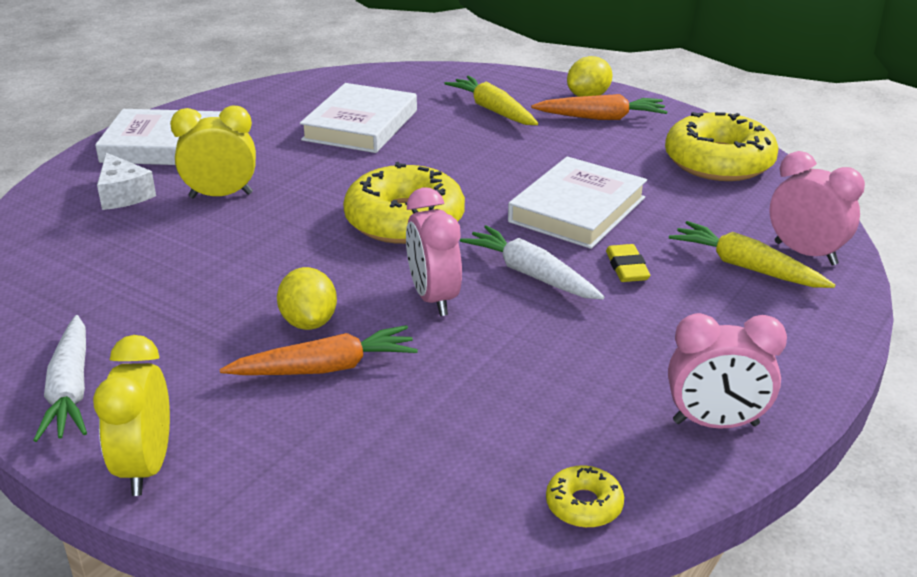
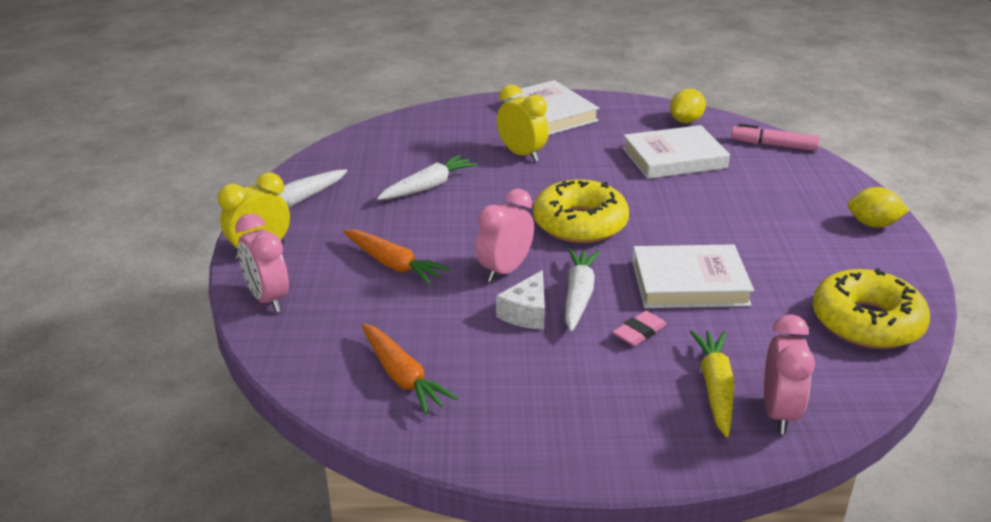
camera: 55 degrees right, 0 degrees up
white cheese [97,153,156,210] -> white cheese moved to [496,270,545,329]
yellow lemon [277,267,337,330] -> yellow lemon moved to [670,89,706,123]
yellow carrot [444,76,538,125] -> none
orange carrot [531,94,668,120] -> orange carrot moved to [361,323,458,415]
yellow donut [546,465,624,528] -> none
yellow eraser [606,244,650,282] -> pink eraser [613,311,667,346]
pink clock [668,313,787,429] -> pink clock moved to [235,213,289,312]
none -> white carrot [377,154,477,200]
none -> pink marker [731,124,820,151]

